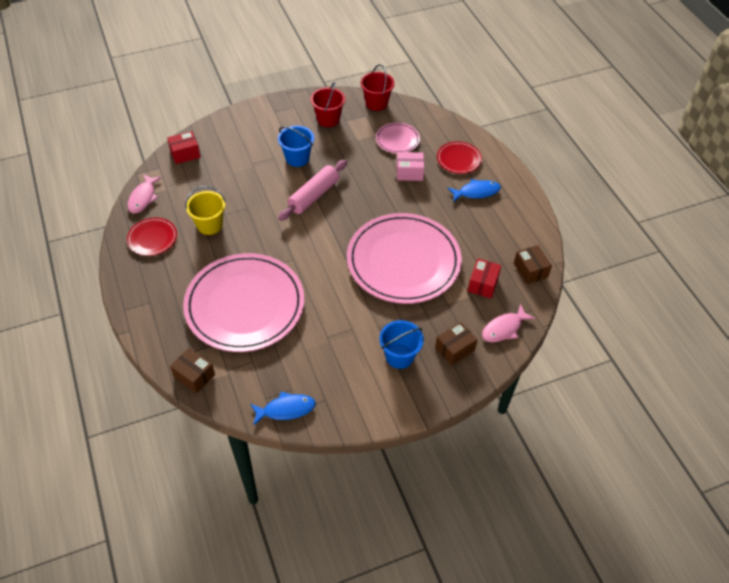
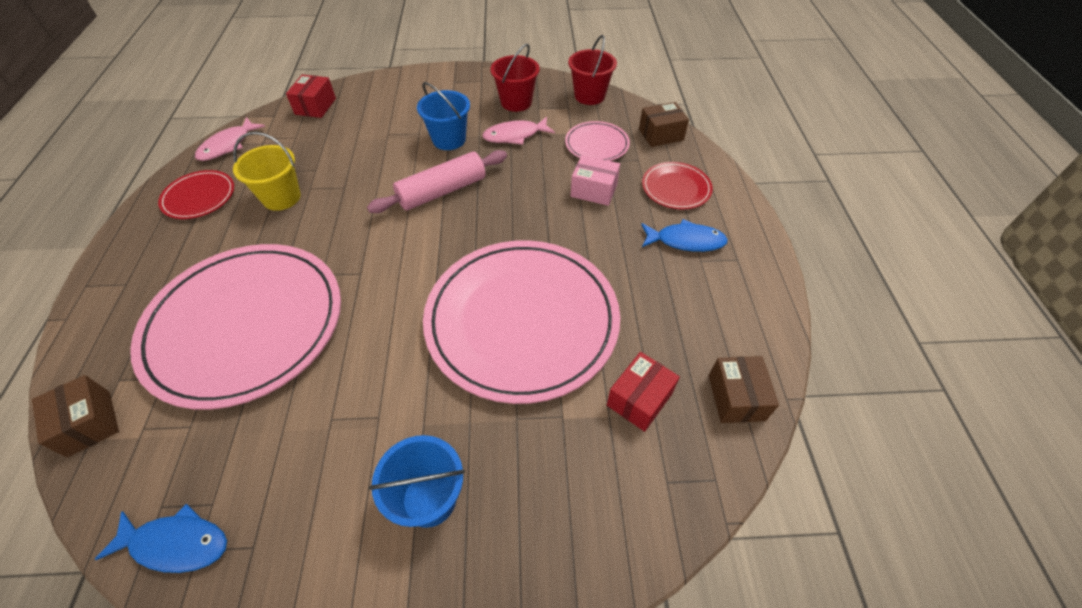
camera: 20 degrees right, 0 degrees up
red box [167,131,201,164] -> red box turned 75 degrees counterclockwise [286,74,336,118]
brown box [435,322,478,366] -> brown box moved to [639,102,689,147]
pink fish [482,304,536,342] -> pink fish moved to [482,117,555,145]

